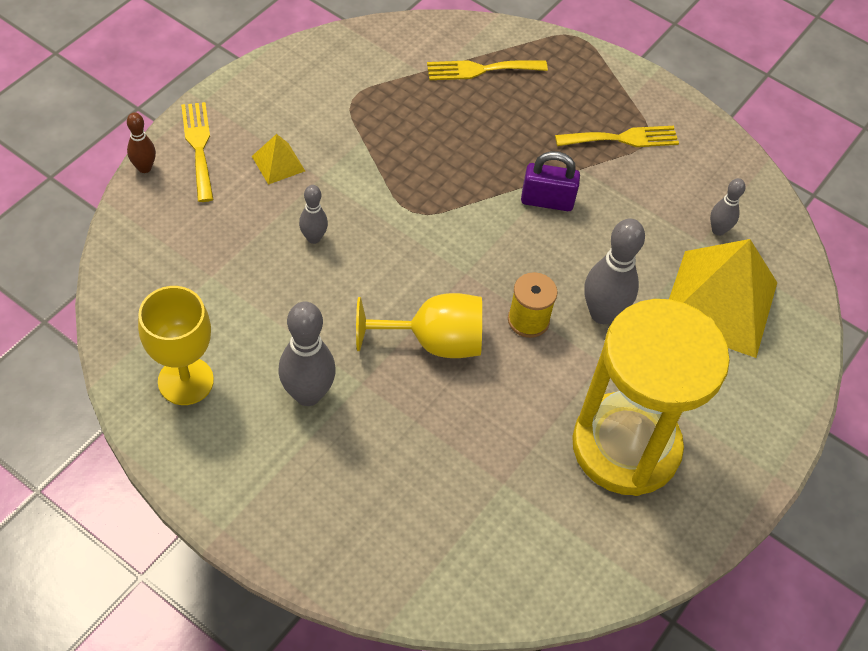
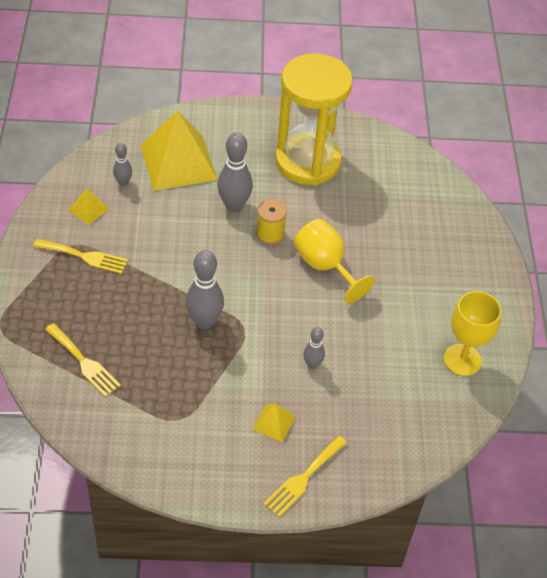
camera: 125 degrees left, 5 degrees down
brown bowling pin [127,112,156,173] -> none
grey bowling pin [279,302,336,406] -> grey bowling pin moved to [186,250,224,329]
purple padlock [521,151,580,211] -> none
yellow fork [555,126,679,147] -> yellow fork turned 150 degrees clockwise [33,239,128,274]
none -> yellow pyramid [68,188,109,225]

